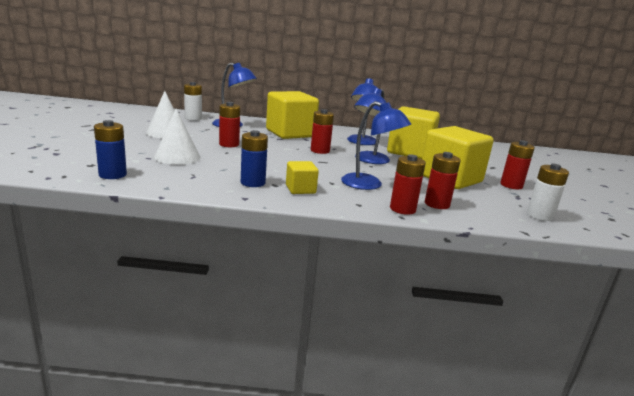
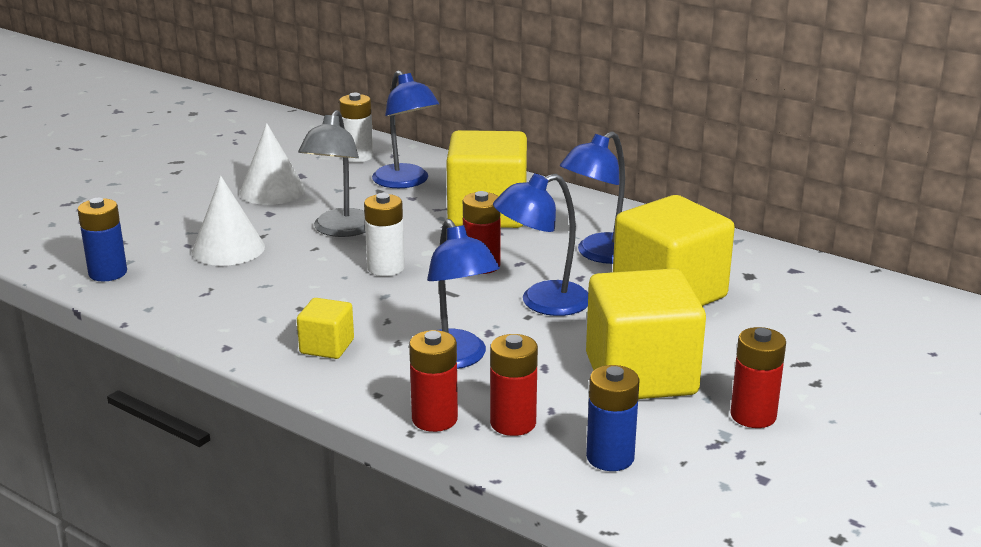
camera: 35 degrees right, 5 degrees up
red battery [219,102,240,147] -> grey lamp [298,110,365,237]
blue battery [241,130,268,187] -> blue battery moved to [586,365,640,471]
white battery [527,163,569,221] -> white battery moved to [364,193,405,276]

